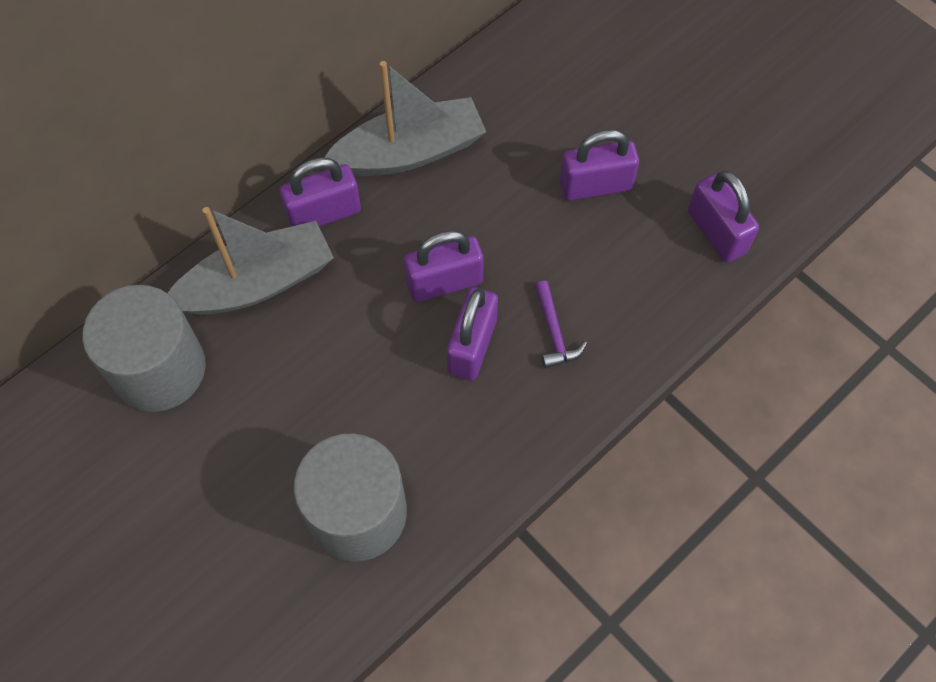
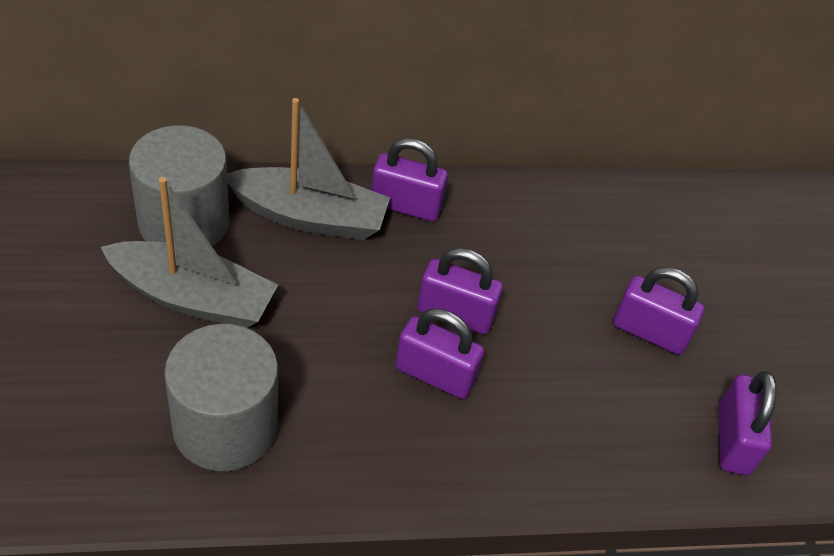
camera: 30 degrees right, 15 degrees down
grey boat [324,61,486,176] -> grey boat moved to [101,177,278,328]
purple padlock [447,287,498,381] -> purple padlock turned 60 degrees clockwise [395,308,484,399]
purple hammer [535,281,587,368] -> none

